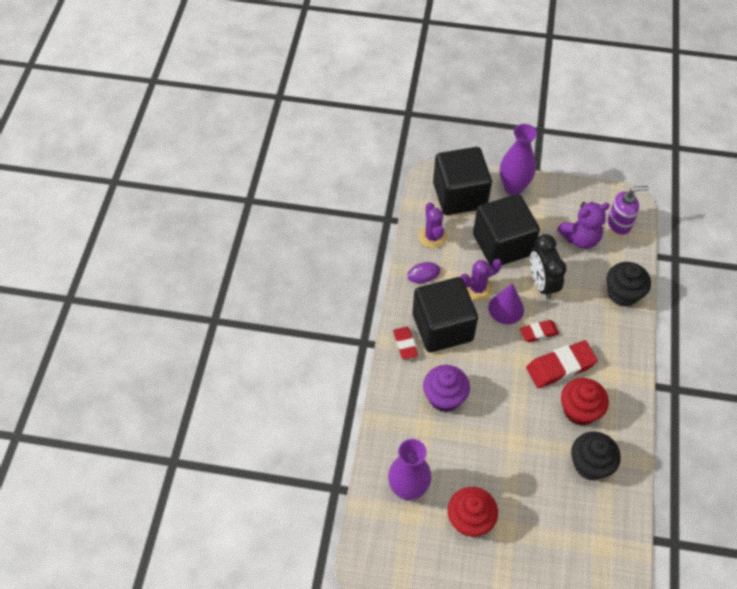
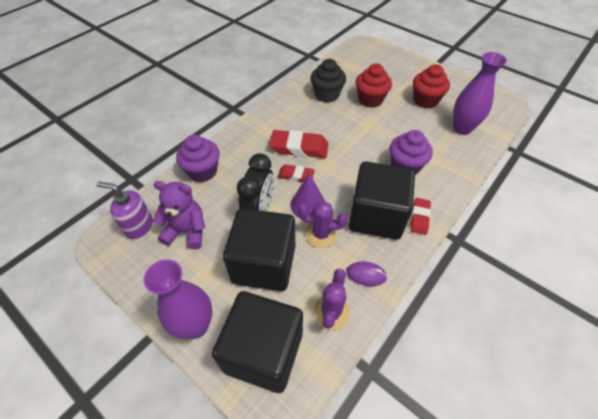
camera: 150 degrees left, 5 degrees down
red cupcake [561,378,609,426] -> red cupcake moved to [356,63,392,108]
black cupcake [607,262,651,307] -> purple cupcake [176,135,220,182]

